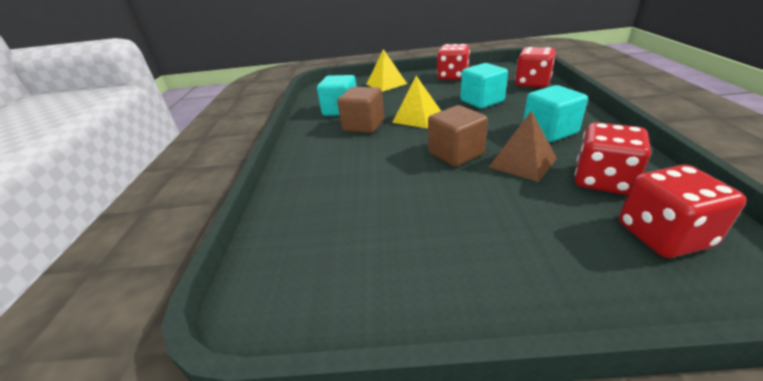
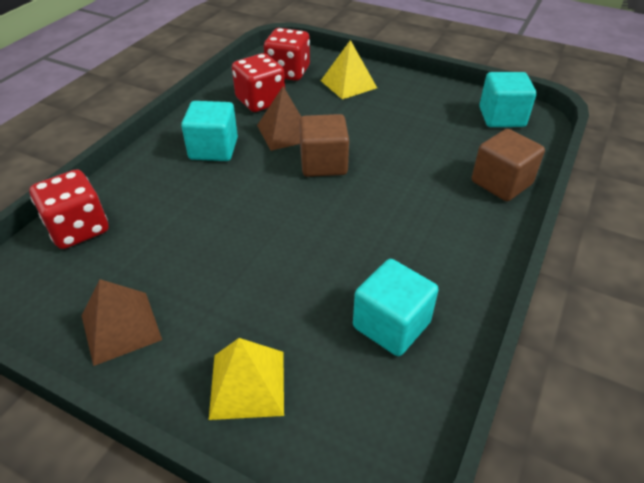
camera: 155 degrees left, 10 degrees up
brown cube [337,87,384,133] -> brown cube moved to [472,129,545,201]
yellow pyramid [392,76,441,128] -> yellow pyramid moved to [321,40,377,99]
red dice [437,44,470,80] -> brown pyramid [81,279,162,366]
turquoise cube [460,63,508,108] -> turquoise cube moved to [479,72,536,127]

